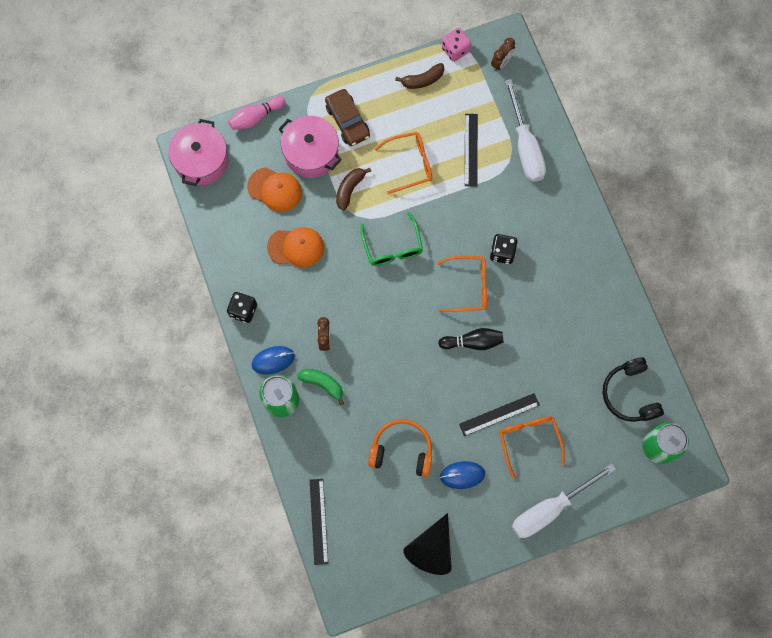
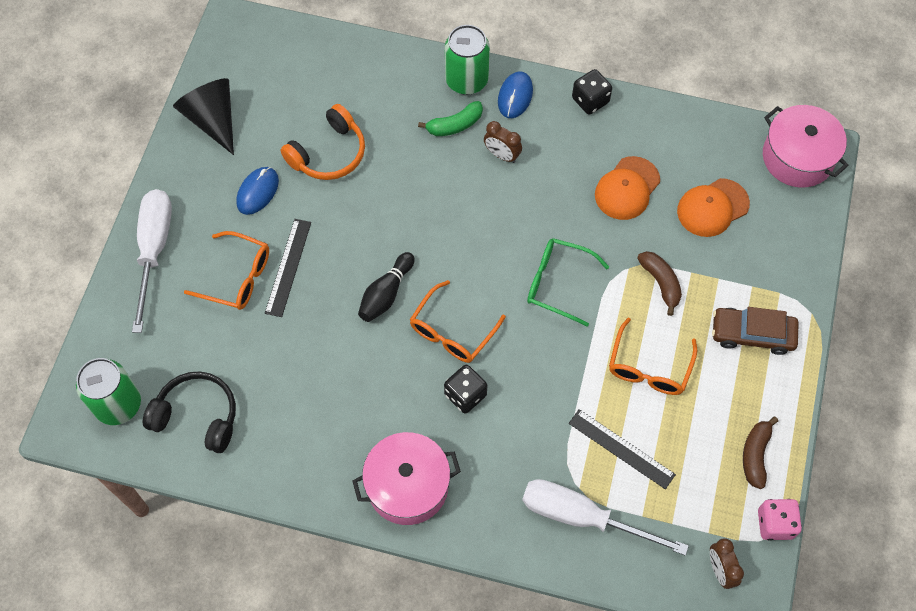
camera: 125 degrees right, 10 degrees down
pink bowling pin [228,96,285,130] -> none
pink pot [279,116,342,178] -> pink pot moved to [352,432,461,525]
black ruler [310,479,328,565] -> none

